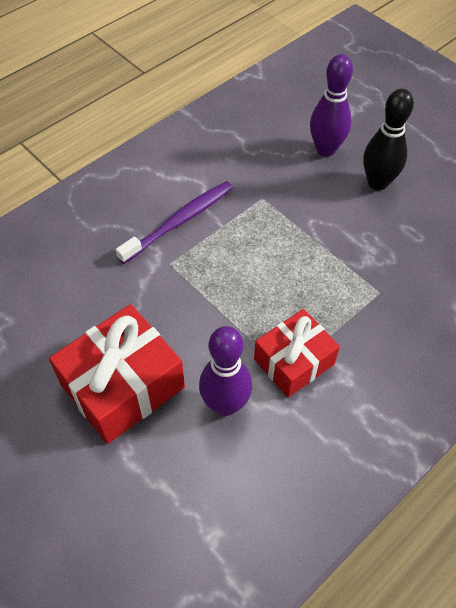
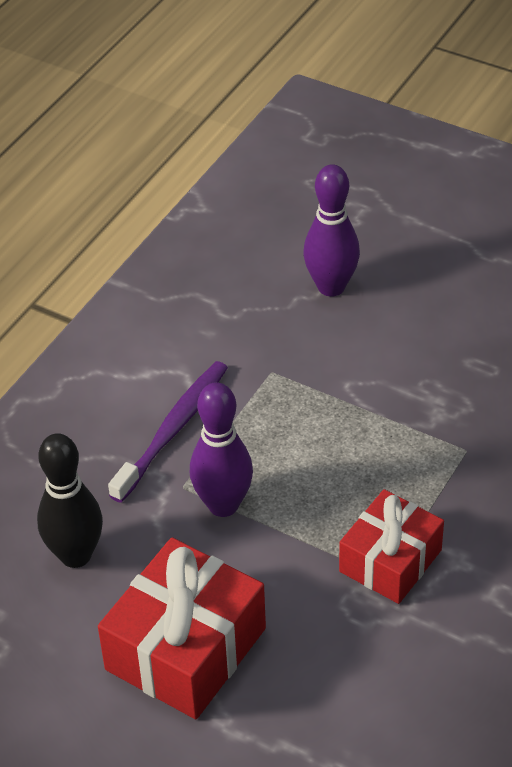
camera: 15 degrees left, 10 degrees down
purple bowling pin [199,326,252,416] -> purple bowling pin moved to [190,382,253,517]
black bowling pin [363,89,414,190] -> black bowling pin moved to [37,433,103,568]

